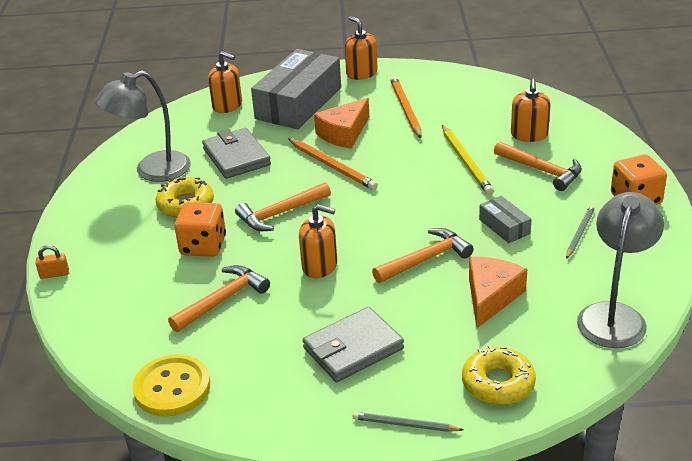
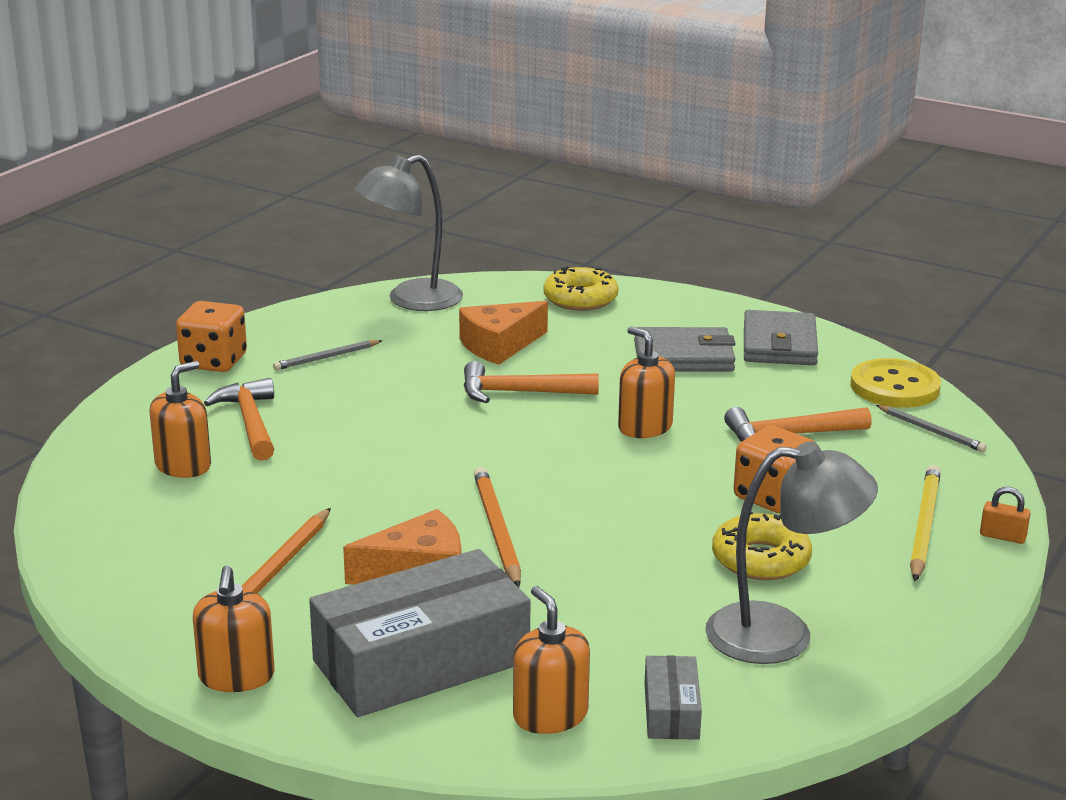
camera: 150 degrees left, 10 degrees down
grey wallet [202,128,271,179] -> grey wallet moved to [744,310,818,365]
orange hammer [235,182,331,231] -> none
grey pencil [353,412,463,432] -> grey pencil moved to [876,405,987,452]
yellow pencil [442,125,494,195] -> yellow pencil moved to [910,465,941,581]
grey box [479,196,532,243] -> grey box moved to [644,655,702,740]

